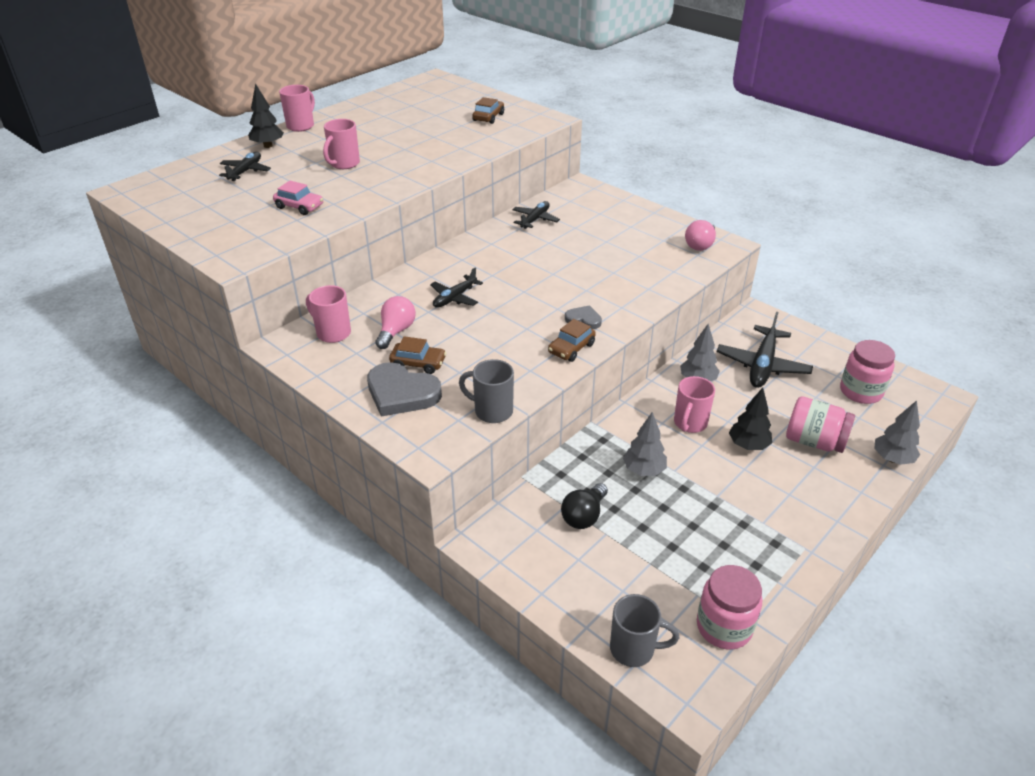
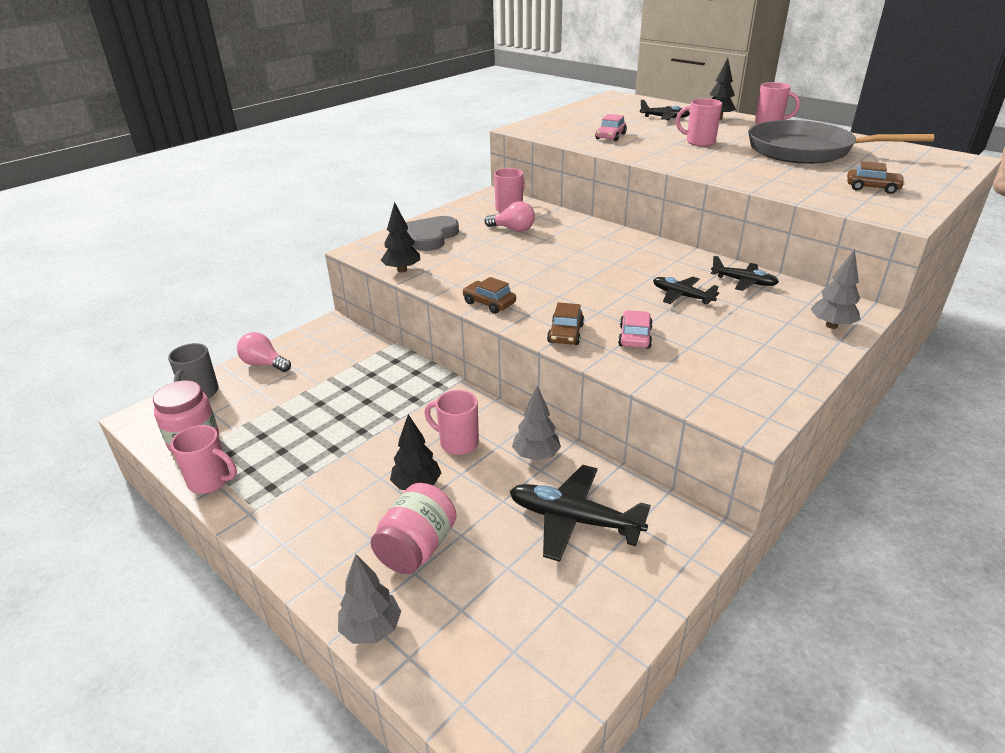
camera: 90 degrees right, 5 degrees down
brown car [389,336,446,374] -> brown car moved to [547,302,584,345]
black plane [430,267,483,308] -> black plane moved to [653,277,719,304]
grey mug [459,359,514,423] -> black tree [381,202,420,273]
black light bulb [561,483,608,529] -> none
grey heart [565,305,602,329] -> none
grey tree [623,412,667,476] -> grey tree moved to [810,249,861,329]
pink light bulb [685,220,716,251] -> pink light bulb moved to [237,332,291,372]
pink jar [840,340,895,404] -> none
none -> pink mug [171,425,237,494]
none -> pink car [618,310,653,349]
none -> grey pan [748,120,934,164]

